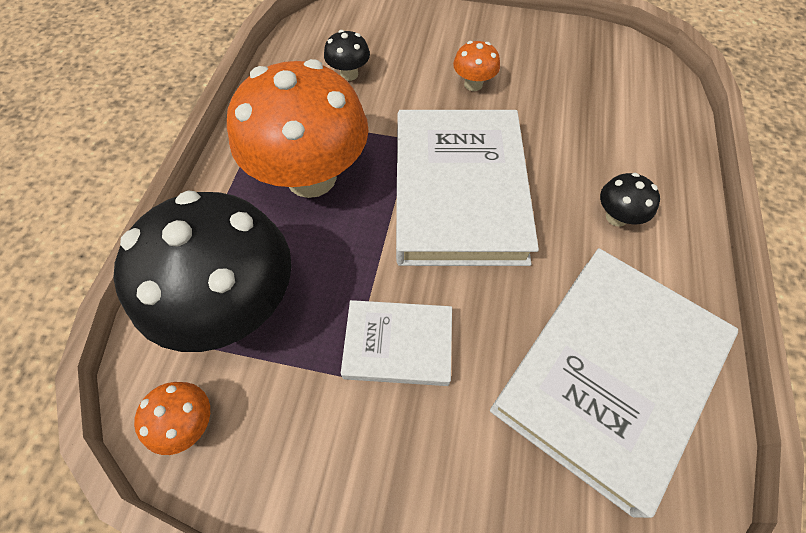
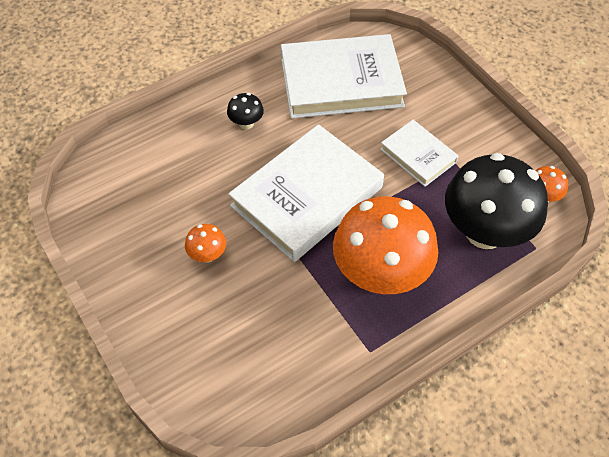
camera: 135 degrees left, 5 degrees down
black mushroom [324,30,370,81] -> none

